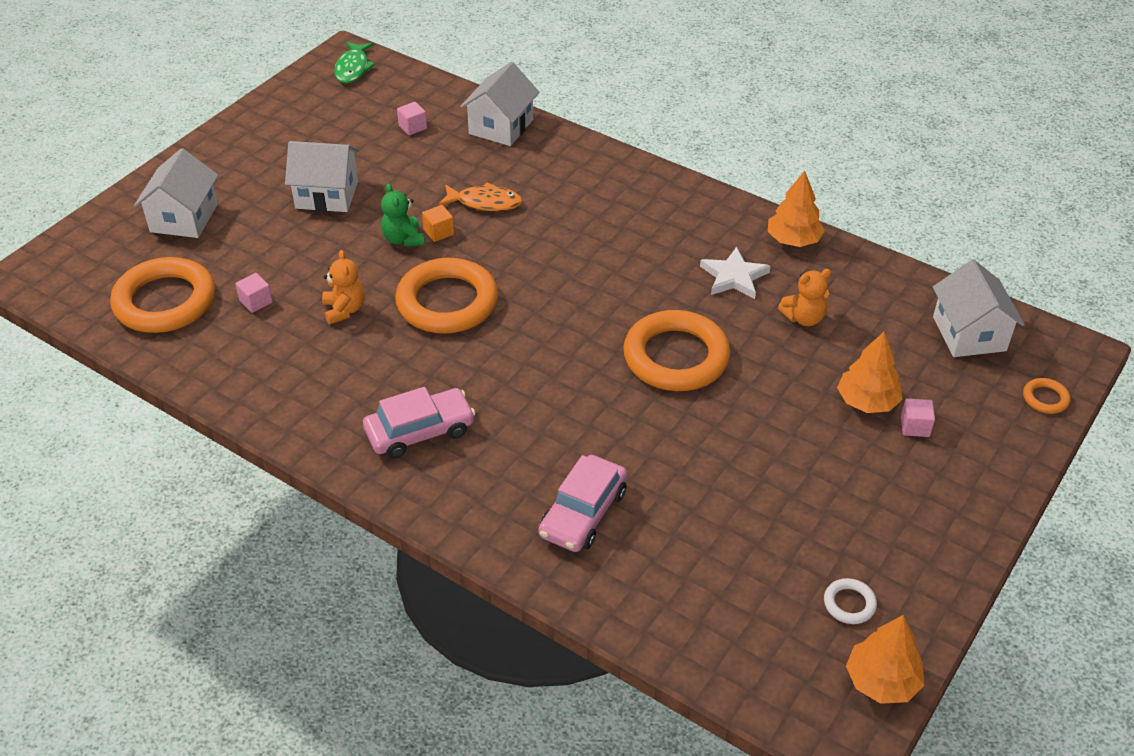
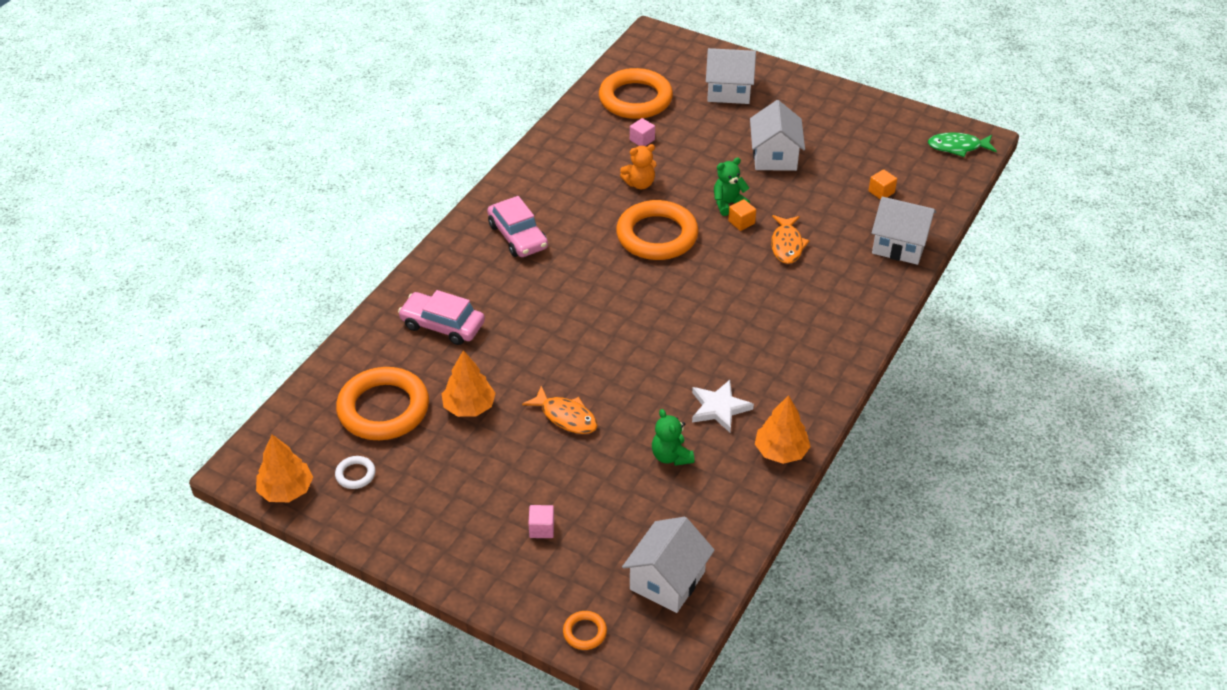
camera: 85 degrees right, 0 degrees up
pink cube [397,102,427,135] -> orange cube [868,169,897,200]
orange ring [623,310,730,391] -> orange ring moved to [336,367,429,440]
orange teddy bear [778,269,831,326] -> green teddy bear [652,409,694,466]
orange tree [837,332,903,413] -> orange tree moved to [442,350,496,417]
white house [933,260,1025,357] -> white house turned 45 degrees counterclockwise [622,517,715,613]
none -> orange fish [522,386,598,434]

